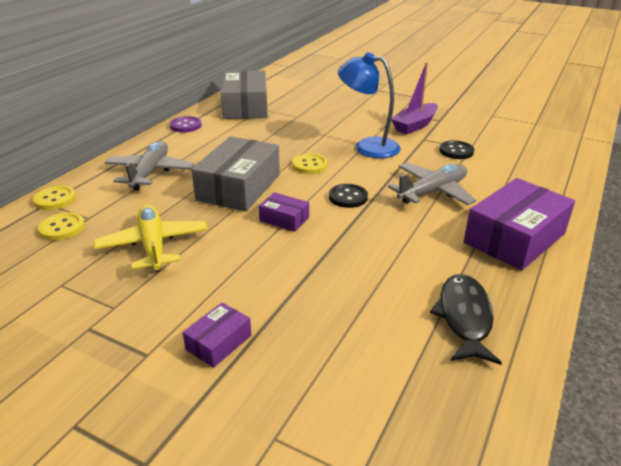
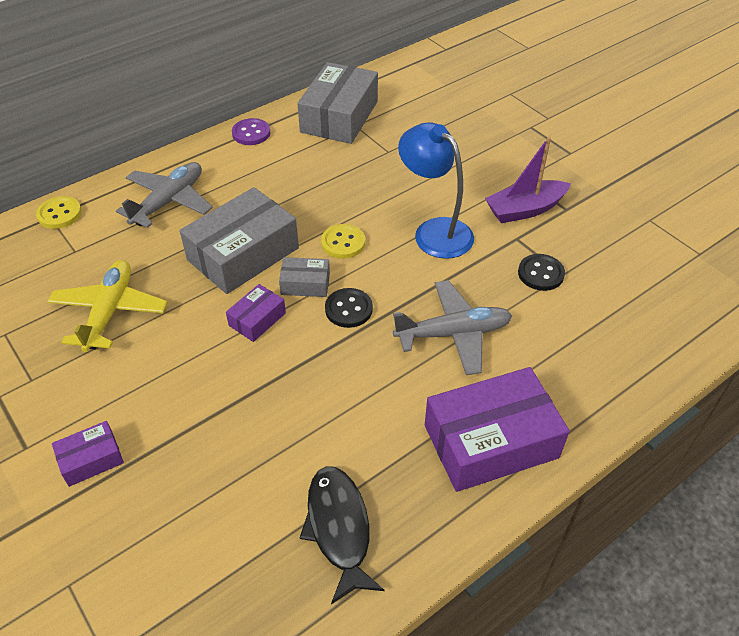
camera: 25 degrees right, 15 degrees up
yellow button [38,212,84,241] -> none
purple box [259,192,309,232] -> purple box turned 75 degrees clockwise [226,284,286,342]
black fish [430,274,502,365] -> black fish turned 45 degrees counterclockwise [300,466,385,605]
none -> grey box [279,257,330,297]

